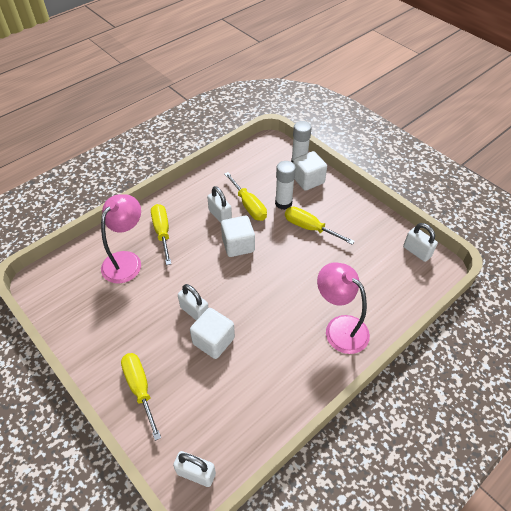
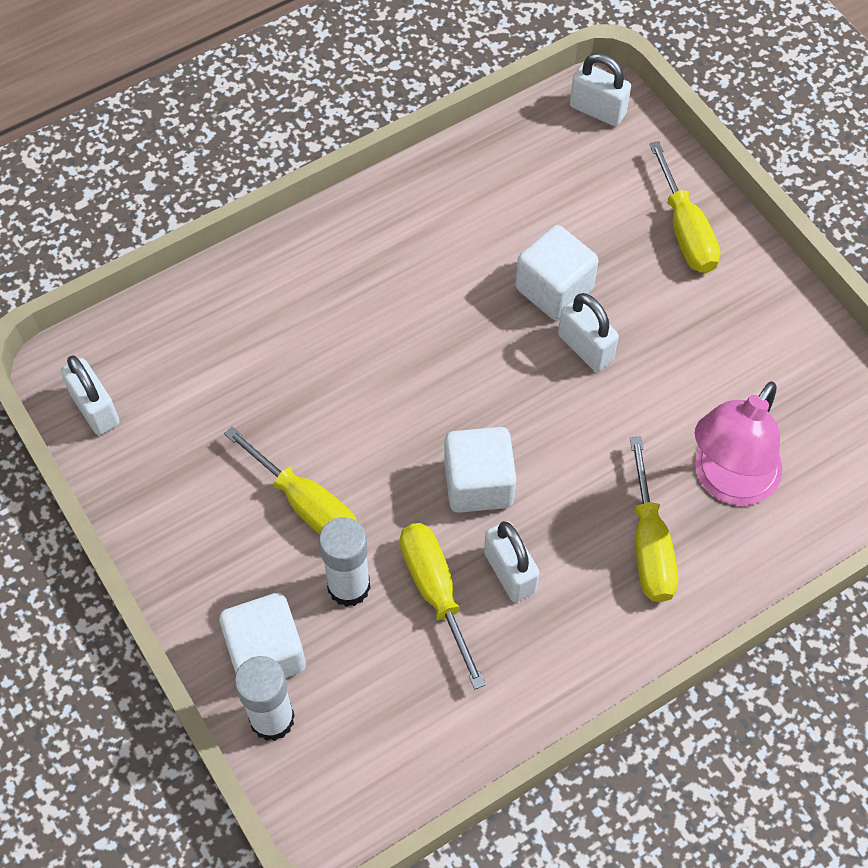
camera: 170 degrees left, 10 degrees up
pink lamp [317,262,370,354] -> none

